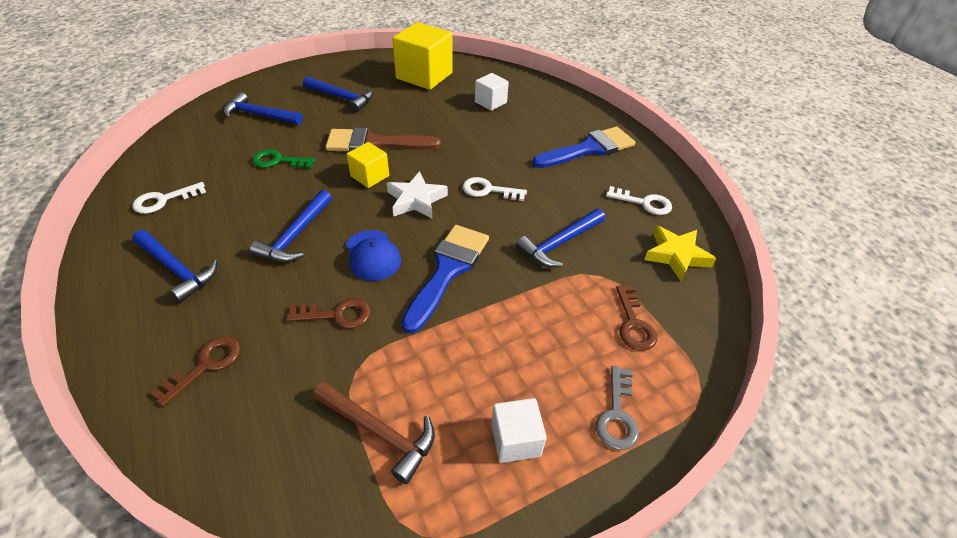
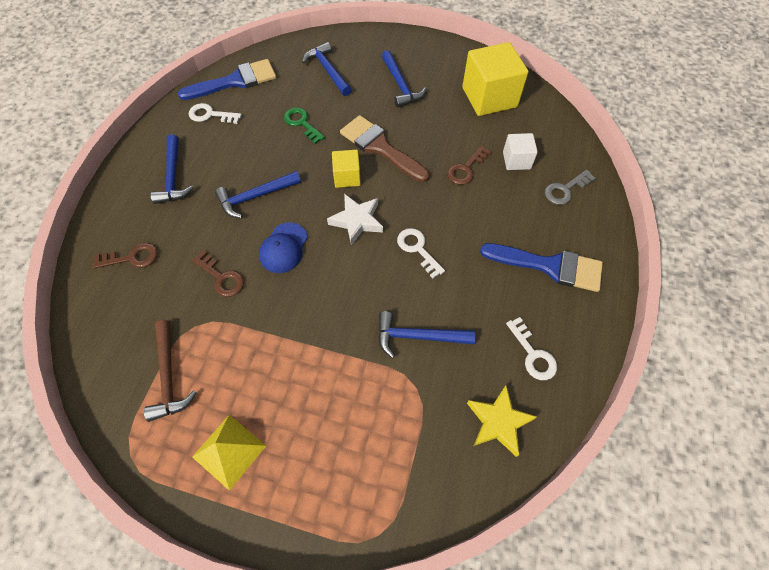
camera: 45 degrees right, 15 degrees up
blue brush [402,225,489,333] -> blue brush moved to [178,59,276,100]
white cube [491,398,547,463] -> yellow pyramid [192,415,266,491]
grey key [596,366,639,450] -> grey key moved to [545,170,596,205]
brown key [616,285,657,351] -> brown key moved to [447,145,491,185]

